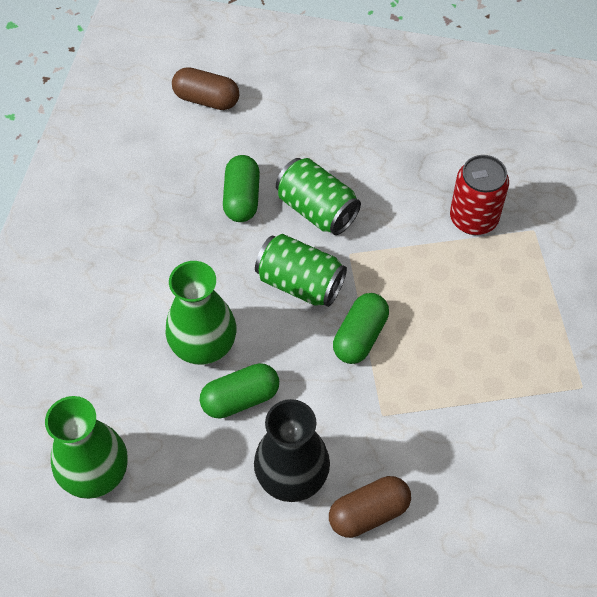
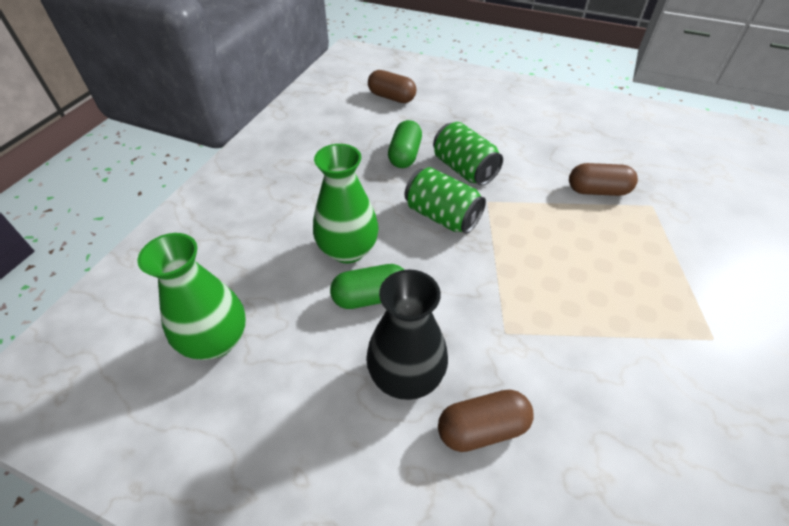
camera: 10 degrees right, 10 degrees down
green capsule [333,293,389,364] -> none
red can [450,155,509,235] -> brown capsule [569,163,638,196]

